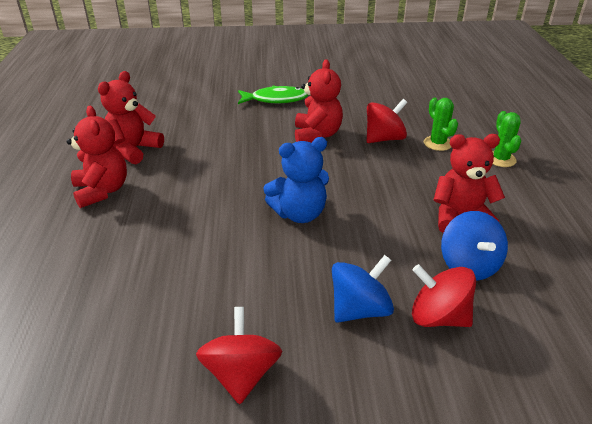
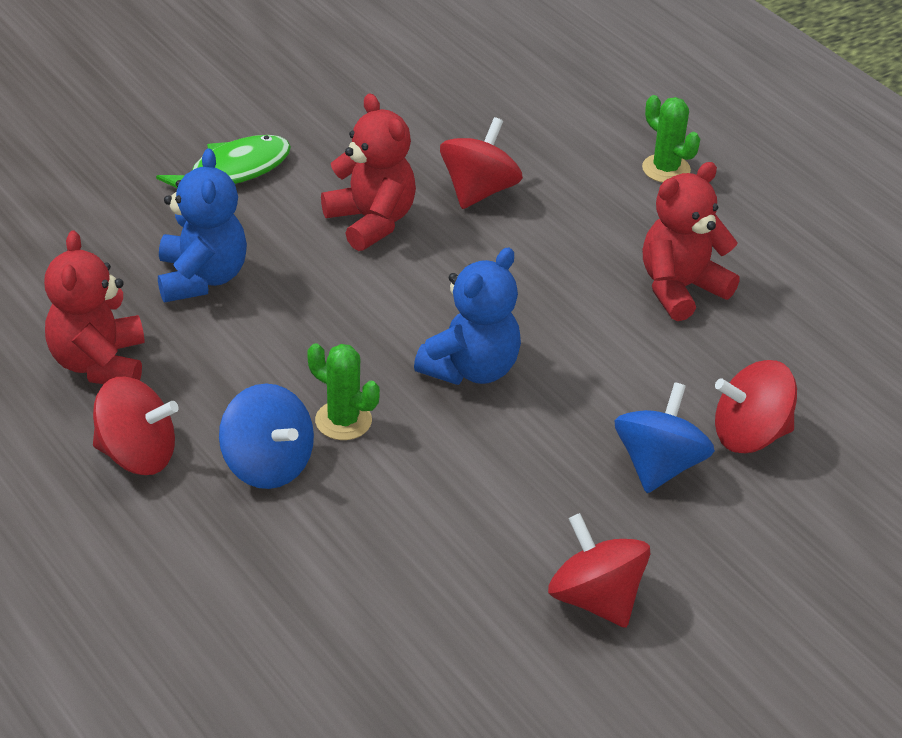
camera: 35 degrees left, 5 degrees up
red teddy bear [67,106,127,208] -> red spinning top [93,377,179,475]
green cactus [424,97,458,151] -> green cactus moved to [307,343,380,440]
blue spinning top [441,211,508,281] -> blue spinning top moved to [219,383,314,489]
none -> blue teddy bear [158,149,247,302]

